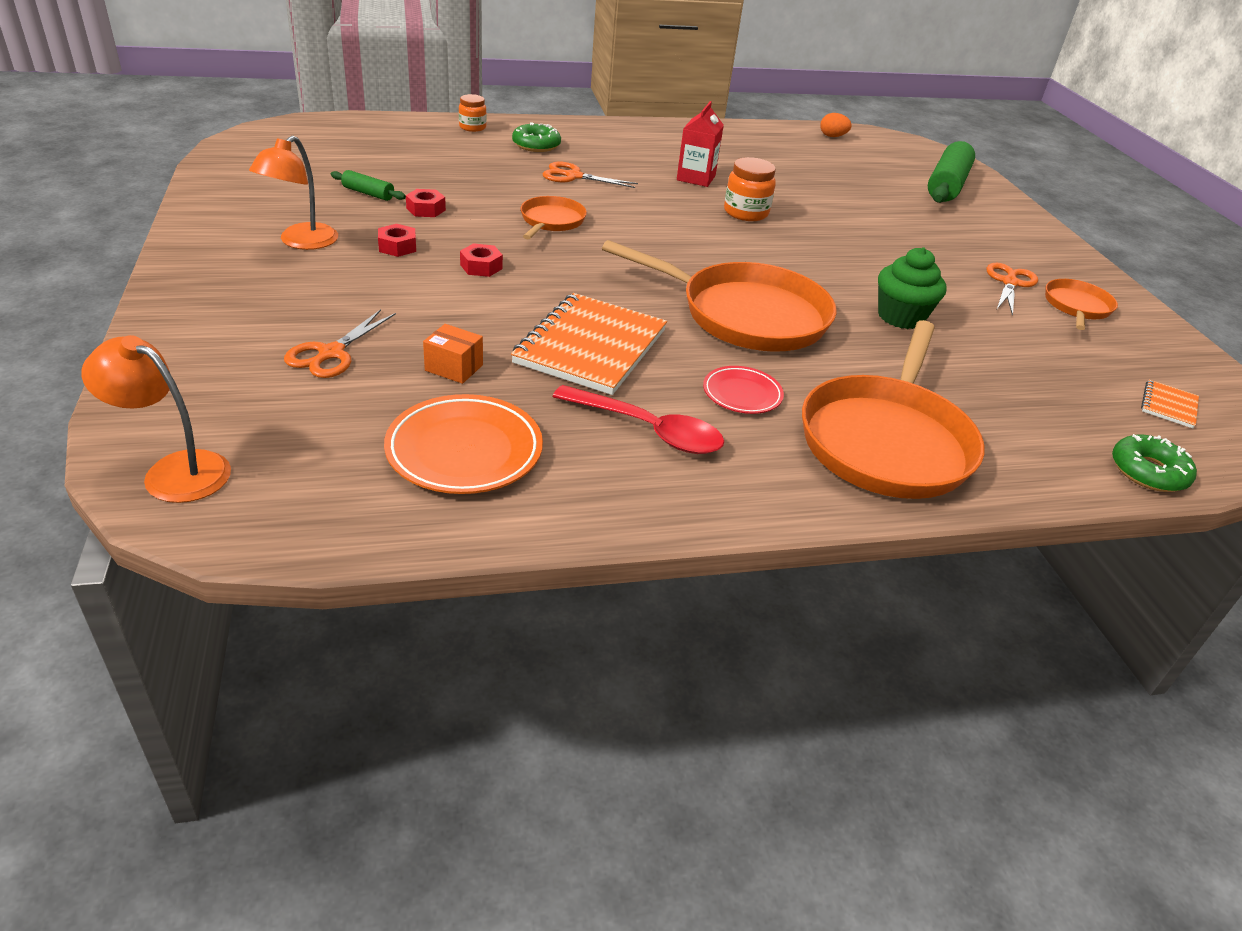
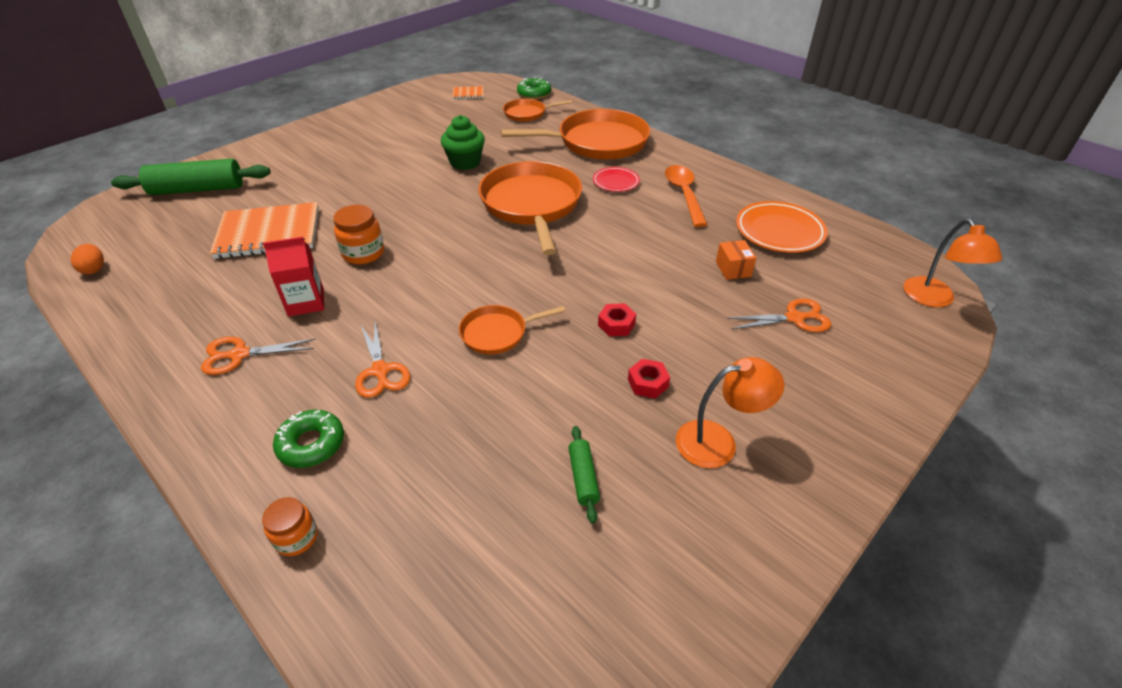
camera: 120 degrees left, 5 degrees up
red nut [406,189,446,217] -> none
orange notebook [511,293,667,395] -> orange notebook moved to [210,202,319,259]
red spoon [552,385,724,454] -> orange spoon [665,165,708,227]
orange scissors [986,263,1038,316] -> orange scissors moved to [201,337,315,375]
orange pan [1045,279,1118,330] -> orange pan moved to [503,99,572,122]

